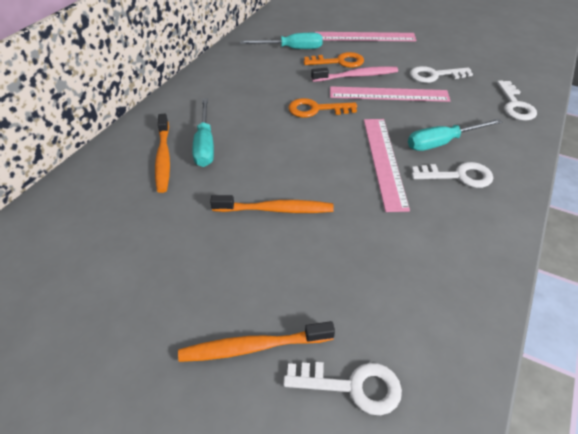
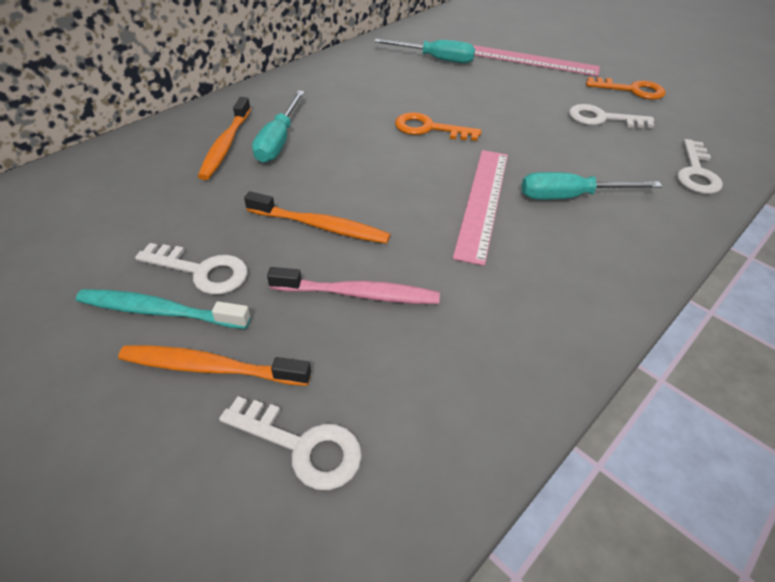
camera: 15 degrees right, 0 degrees up
orange key [304,52,364,68] -> orange key moved to [586,77,665,100]
pink toothbrush [311,66,398,82] -> pink toothbrush moved to [267,267,440,304]
pink ruler [330,86,450,102] -> none
white key [412,162,493,188] -> white key moved to [135,243,248,295]
none -> turquoise toothbrush [76,289,251,329]

